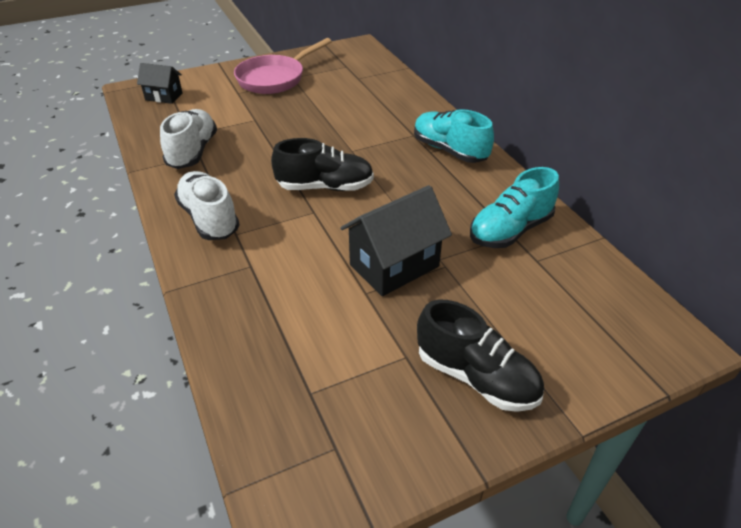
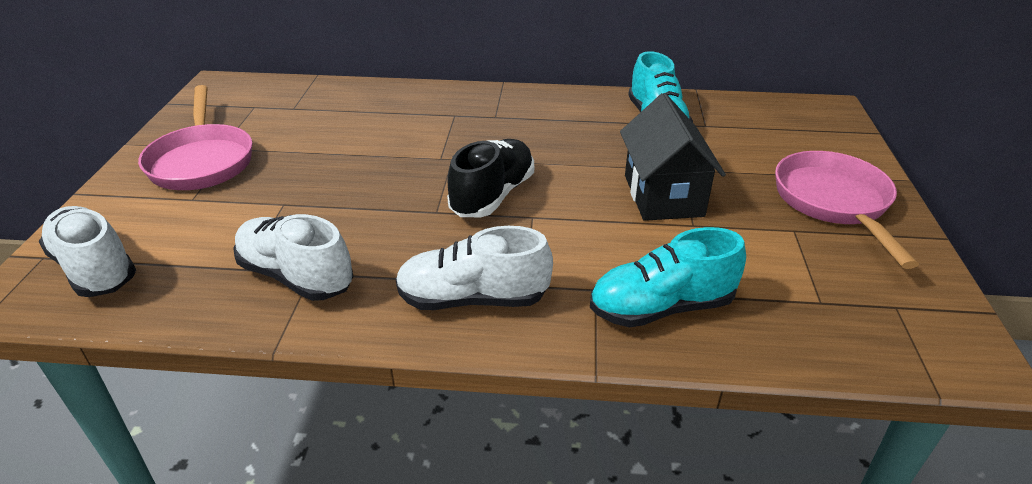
camera: 60 degrees left, 5 degrees down
black house [137,63,183,104] -> white shoe [38,206,136,297]
turquoise shoe [414,109,494,163] -> turquoise shoe moved to [590,227,746,327]
black shoe [417,300,544,412] -> pink pan [775,151,919,269]

